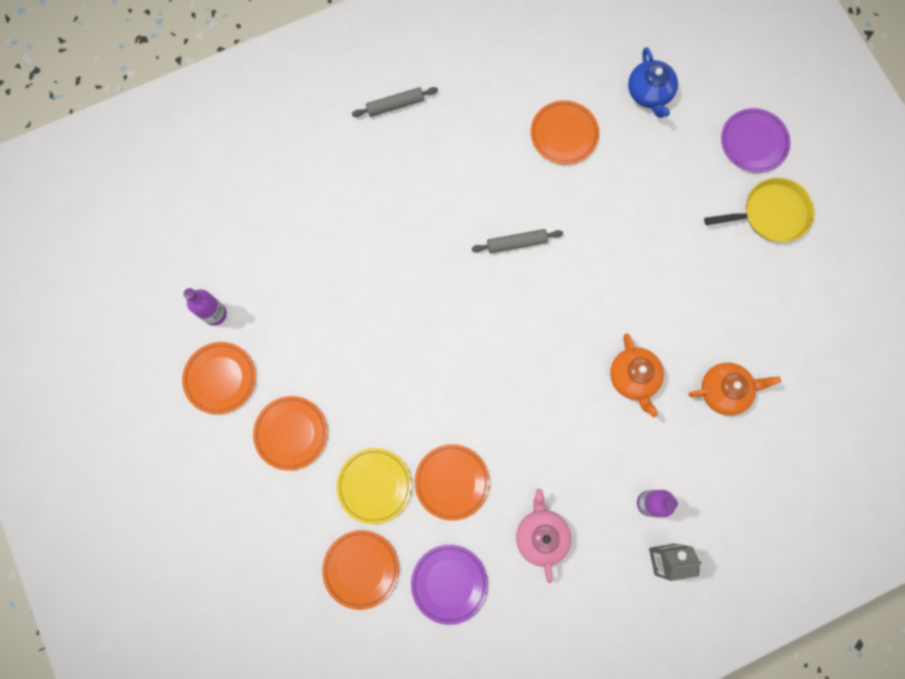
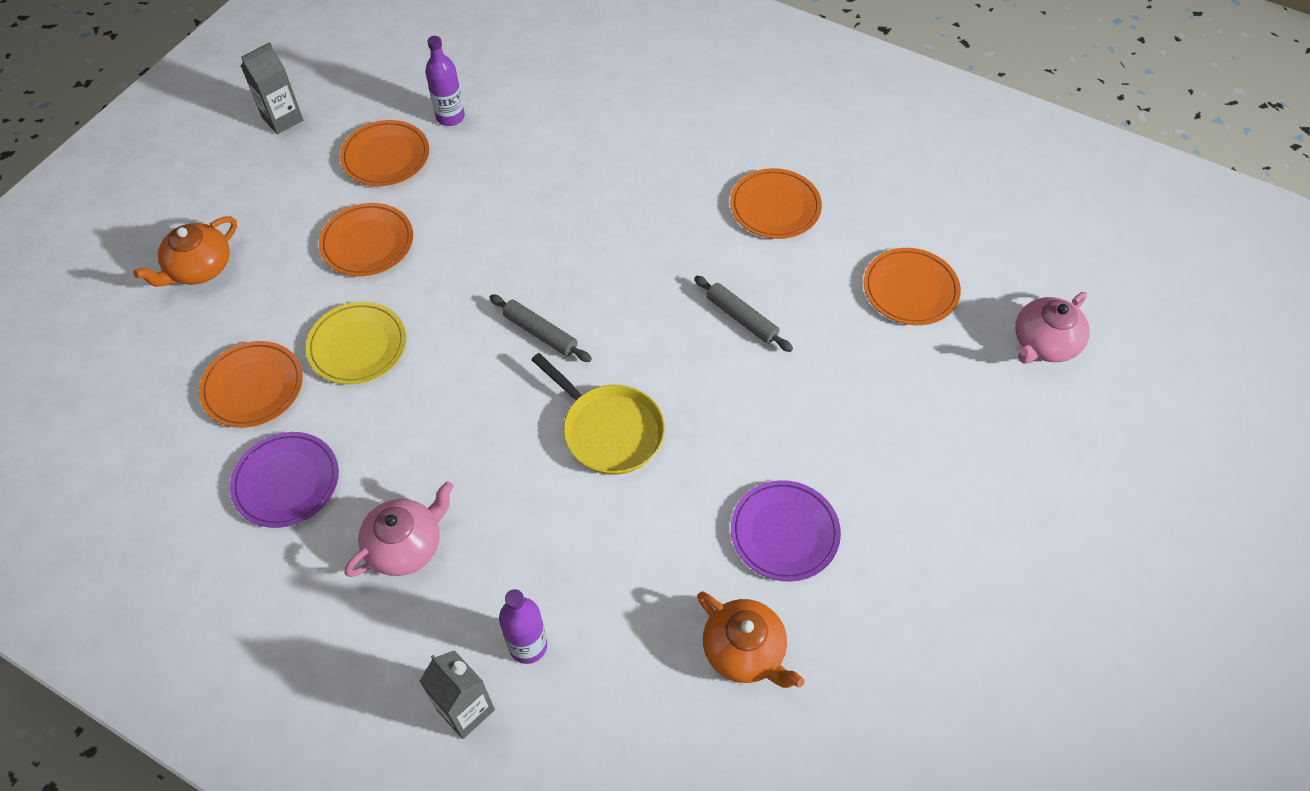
camera: 55 degrees right, 20 degrees down
grey rolling pin [352,87,438,117] -> grey rolling pin moved to [489,294,592,362]
orange plate [415,444,490,521] -> orange plate moved to [730,168,822,239]
orange teapot [610,333,664,417] -> orange teapot moved to [133,216,237,287]
blue teapot [628,47,678,118] -> pink teapot [1015,292,1090,363]
yellow pan [704,177,815,242] -> yellow pan moved to [531,353,665,475]
purple plate [721,108,790,173] -> purple plate moved to [731,480,841,582]
none -> grey carton [241,42,303,134]

